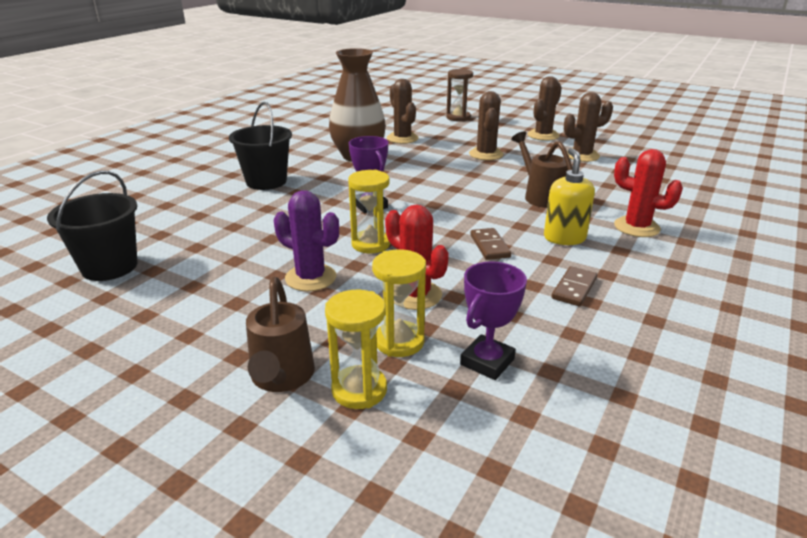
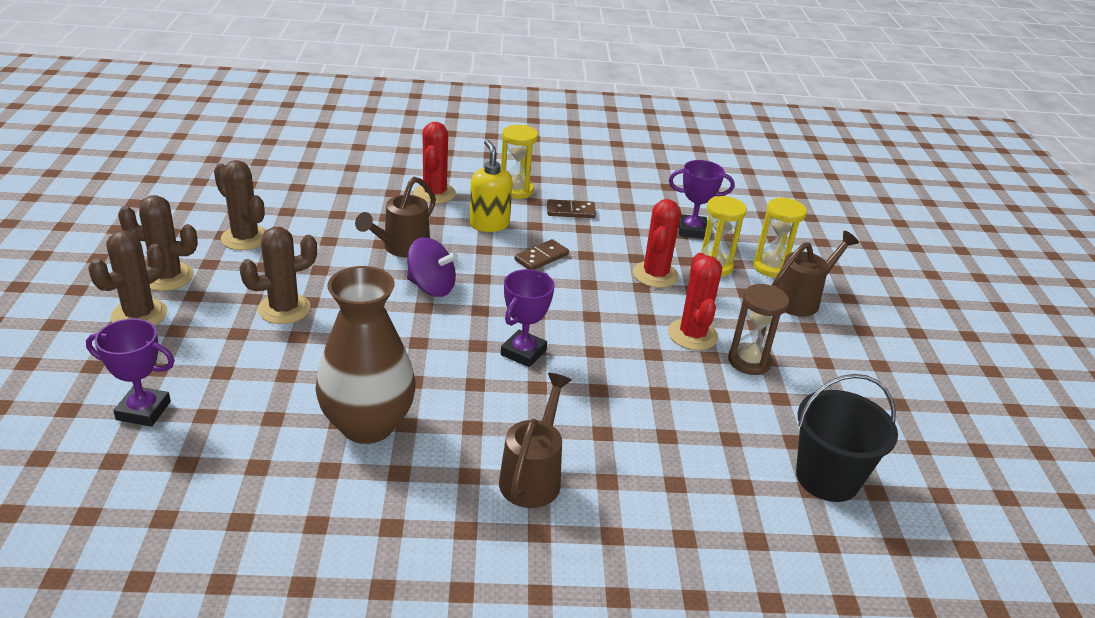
camera: 125 degrees left, 5 degrees up
black bucket [229,102,292,190] -> brown watering can [499,373,571,508]
purple cactus [274,190,339,291] -> red cactus [668,253,722,350]
yellow hourglass [348,170,390,253] -> yellow hourglass moved to [501,125,538,199]
brown cactus [387,79,419,144] -> brown cactus moved to [89,230,167,326]
brown hourglass [446,69,473,122] -> brown hourglass moved to [728,284,789,375]
yellow soap dispenser [544,148,595,245] -> yellow soap dispenser turned 105 degrees clockwise [469,140,513,232]
none -> purple trophy [86,319,174,427]
none -> purple spinning top [407,237,458,297]

